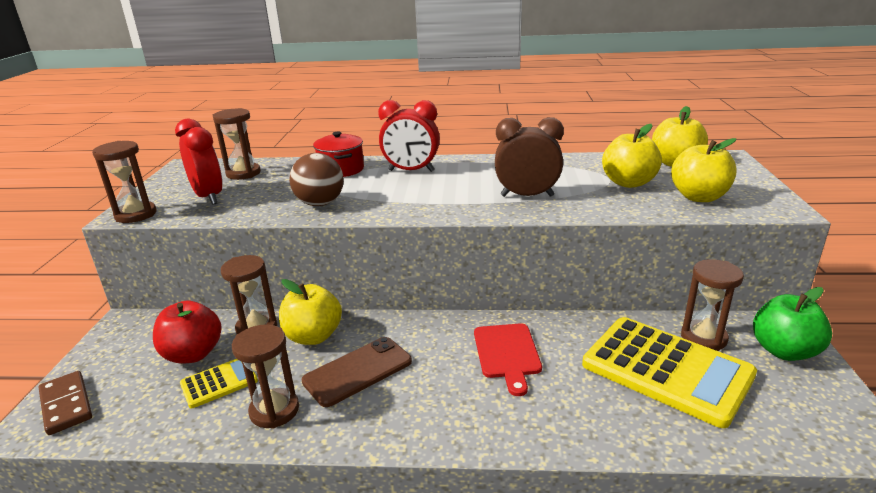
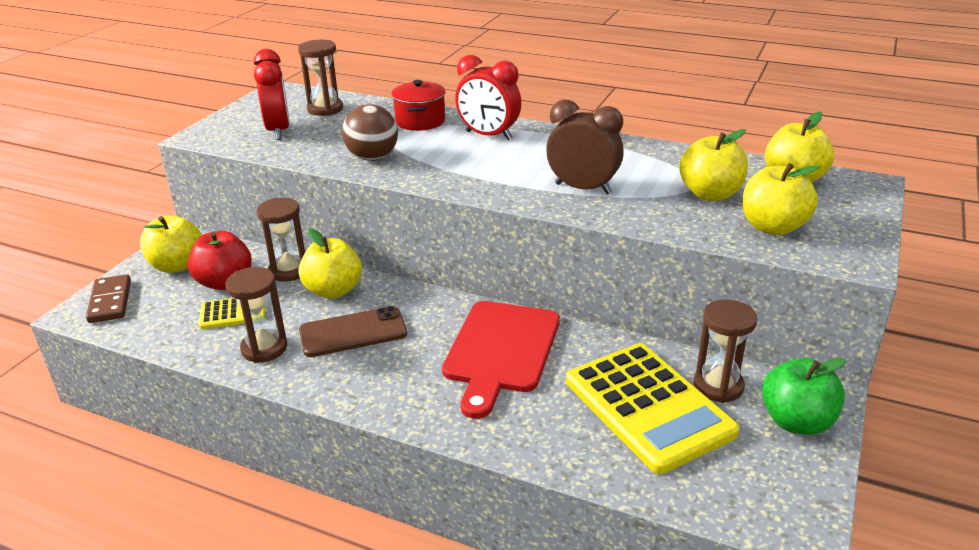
camera: 20 degrees right, 5 degrees up
brown hourglass [92,141,156,223] -> none
red cutting board [474,323,542,396] -> red cutting board [442,301,560,419], size x1.56
none -> yellow apple [140,215,202,273]

